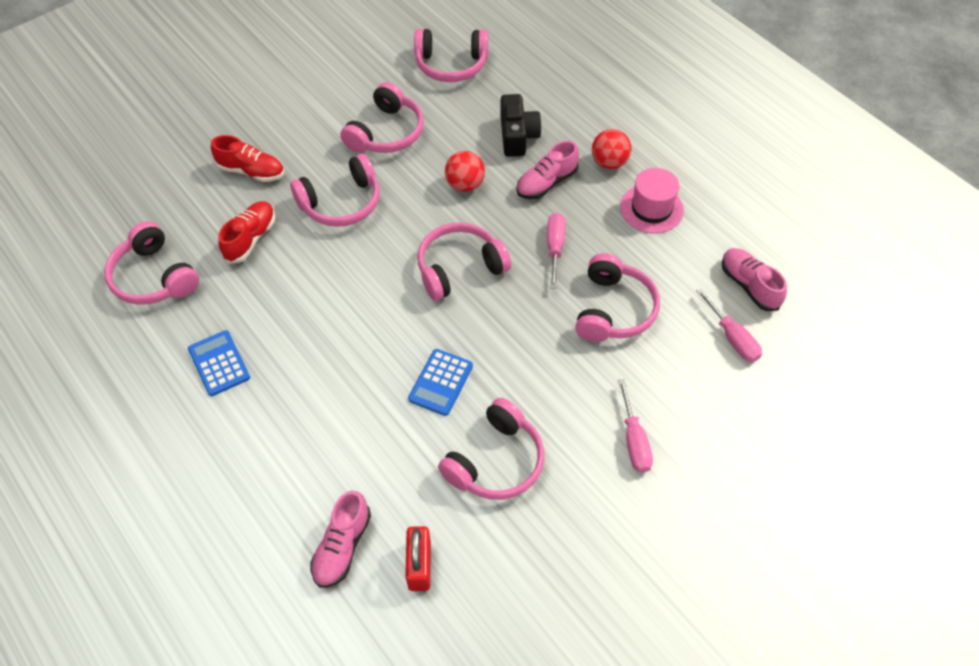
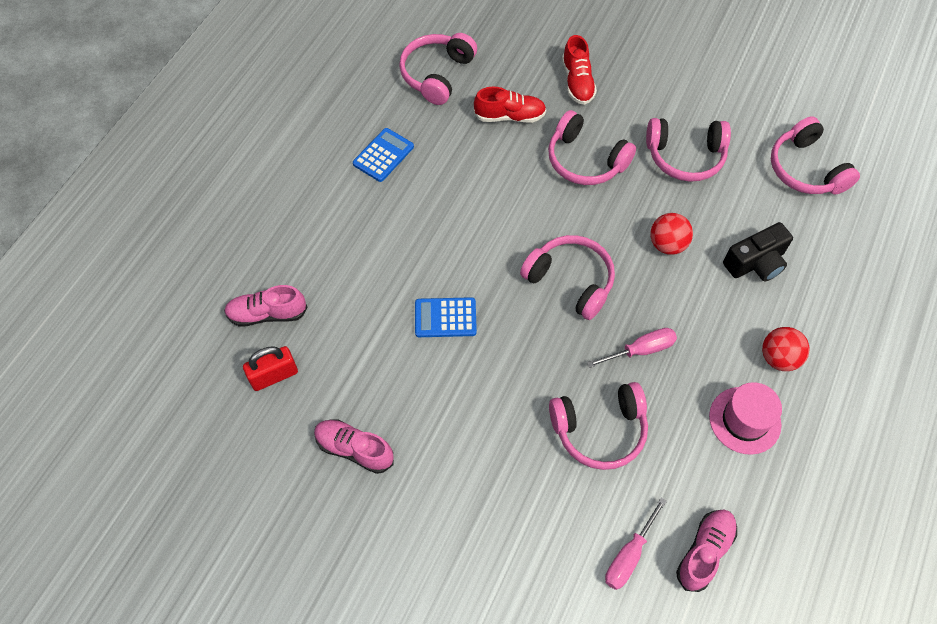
camera: 65 degrees right, 5 degrees up
pink headphones [438,398,544,500] -> none
pink shoe [516,141,579,199] -> pink shoe moved to [314,420,394,474]
pink screwdriver [618,379,653,473] -> none

